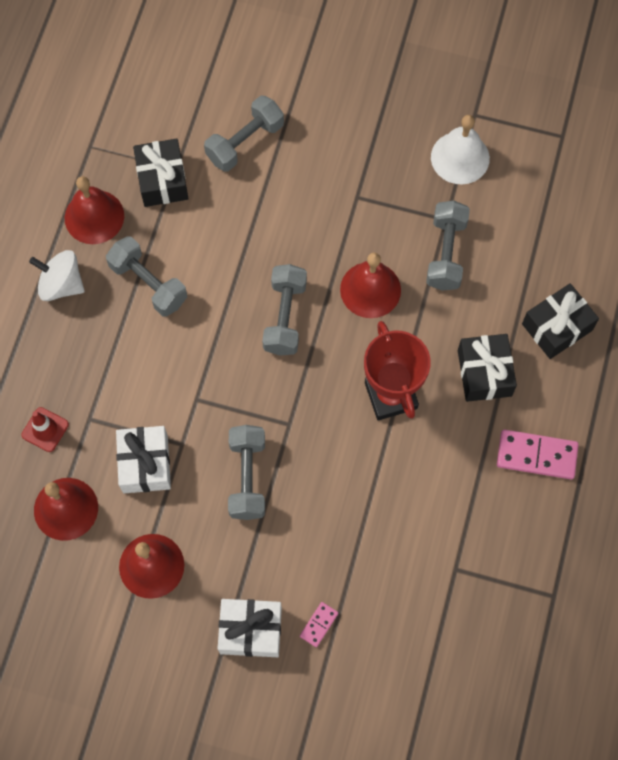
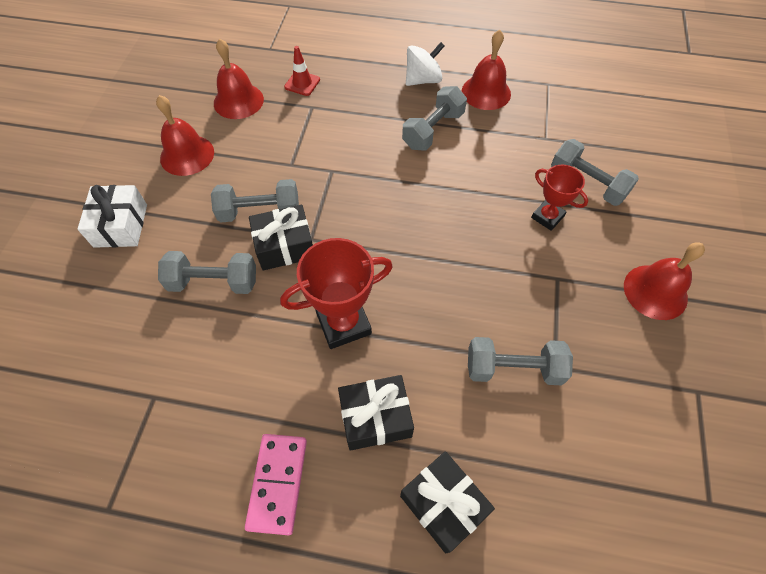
camera: 85 degrees right, 10 degrees down
white spinning top [29,250,85,301] -> white spinning top turned 45 degrees clockwise [406,42,445,86]
white gift [116,426,171,493] -> none
black gift [133,139,189,207] -> black gift moved to [249,205,313,270]
grey dumbbell [262,264,307,356] -> grey dumbbell moved to [158,251,256,294]
pink domino [300,602,338,647] -> none
red bell [340,252,401,318] -> red bell moved to [624,242,705,320]
white bell [431,115,490,184] -> none
none -> red trophy [531,165,588,231]

